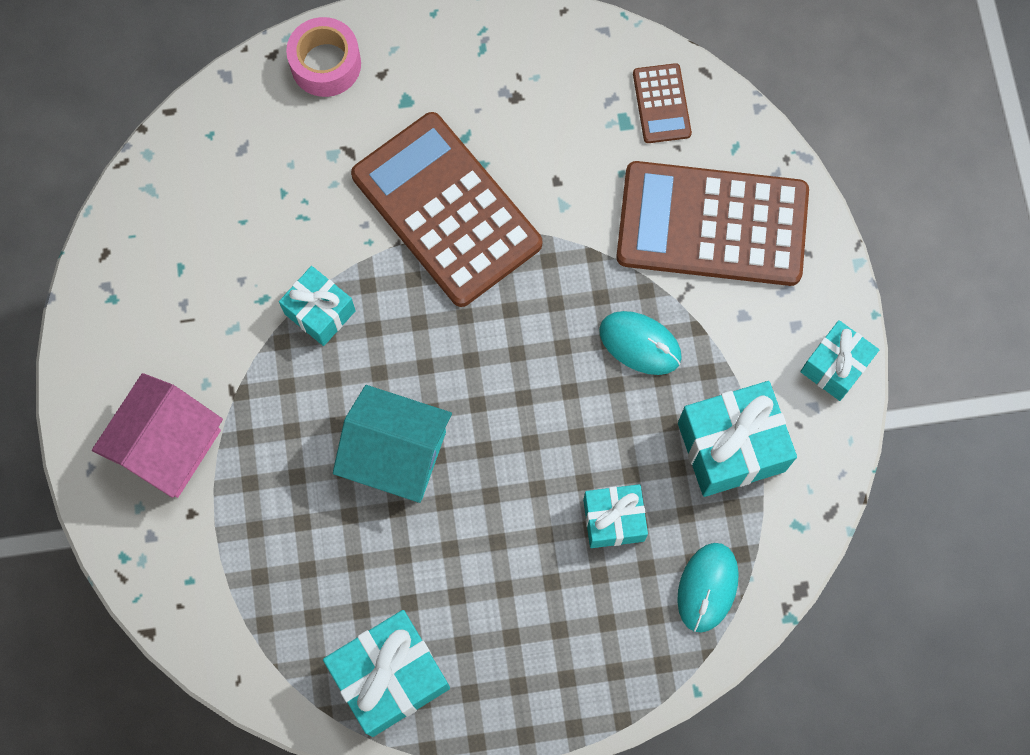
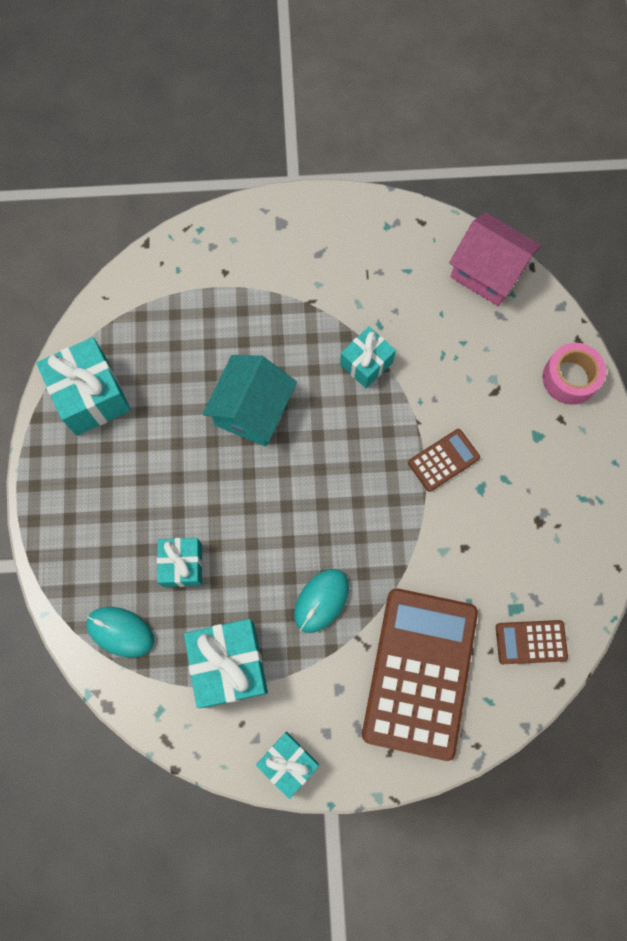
camera: 95 degrees right, 0 degrees up
pink house [92,373,223,498] -> pink house moved to [449,213,541,306]
brown calculator [351,112,542,307] -> brown calculator [408,429,480,492], size x0.45

